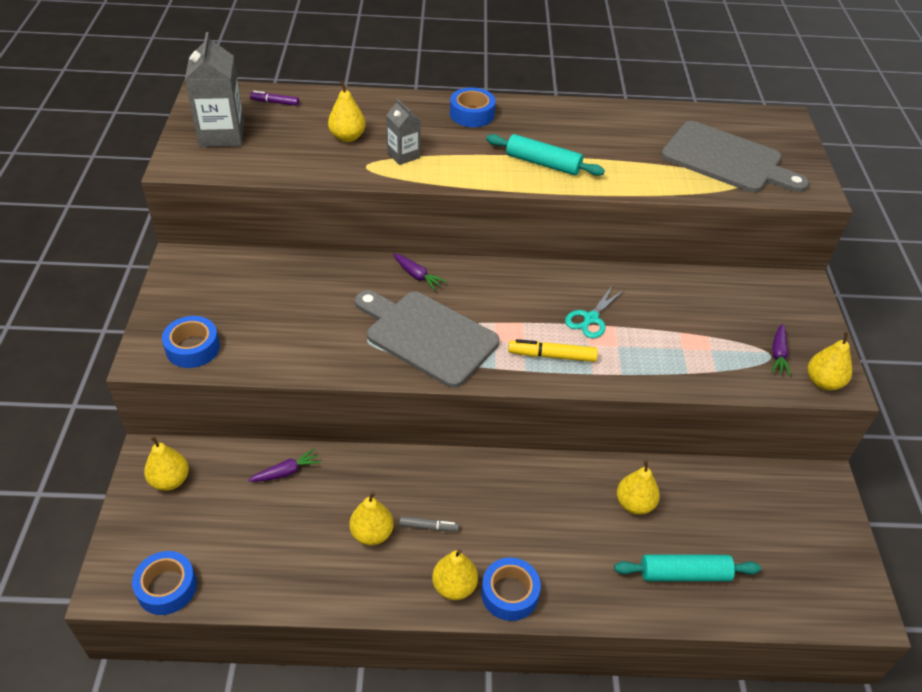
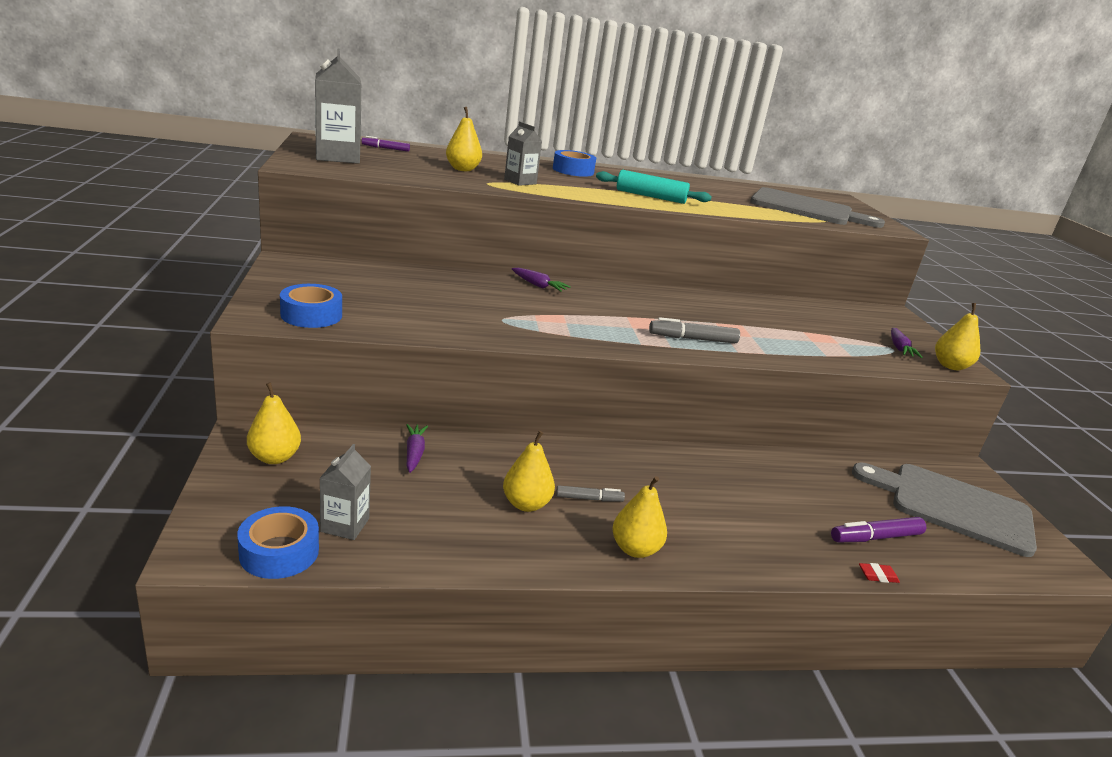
camera: 10 degrees left, 20 degrees down
purple carrot [248,448,321,482] -> purple carrot turned 60 degrees counterclockwise [406,424,428,473]
grey cutting board [355,290,500,388] -> grey cutting board moved to [852,462,1037,557]
blue tape [481,558,541,621] -> none
yellow marker [508,339,598,362] -> grey marker [649,317,740,343]
turquoise scissors [565,285,625,338] -> none
turquoise rolling pin [614,554,761,581] -> purple marker [831,517,926,542]
yellow pear [617,460,660,515] -> none
none -> grey carton [320,444,371,540]
none -> red eraser [859,563,900,583]

